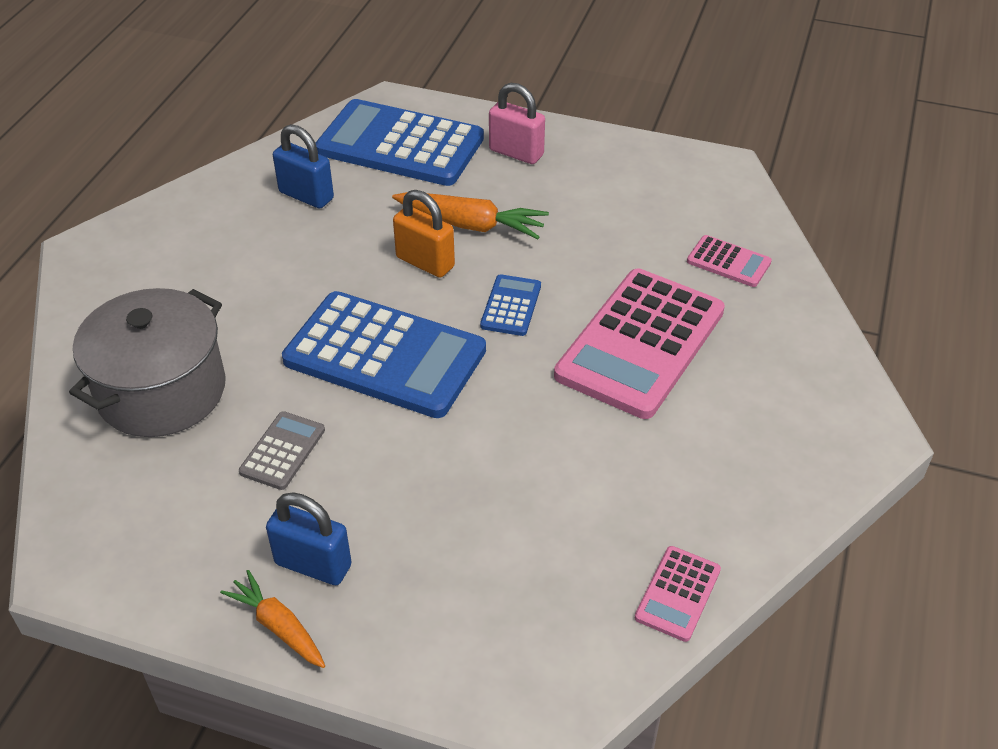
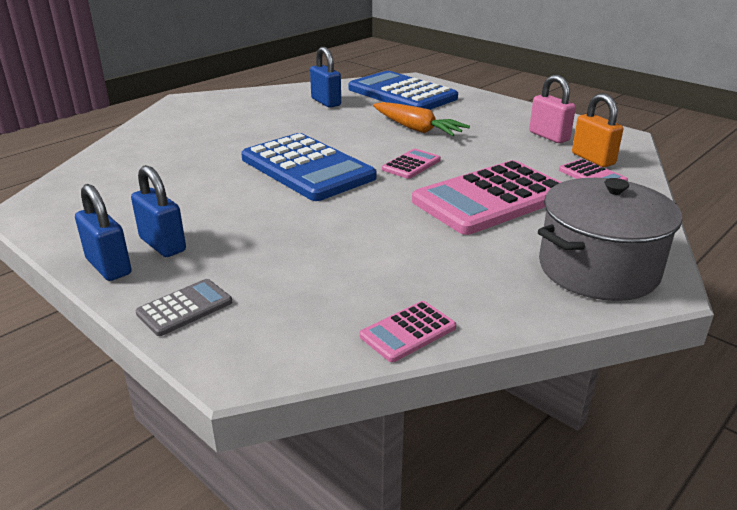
camera: 25 degrees right, 15 degrees down
grey pot [69,288,226,437] -> grey pot moved to [538,178,682,301]
orange carrot [220,570,325,668] -> blue padlock [75,184,132,281]
grey calculator [239,411,325,490] -> grey calculator moved to [136,279,232,336]
orange padlock [393,190,455,278] -> orange padlock moved to [572,93,623,167]
blue calculator [480,274,541,336] -> pink calculator [382,149,441,179]
pink padlock [489,83,545,164] -> pink padlock moved to [529,75,576,143]

